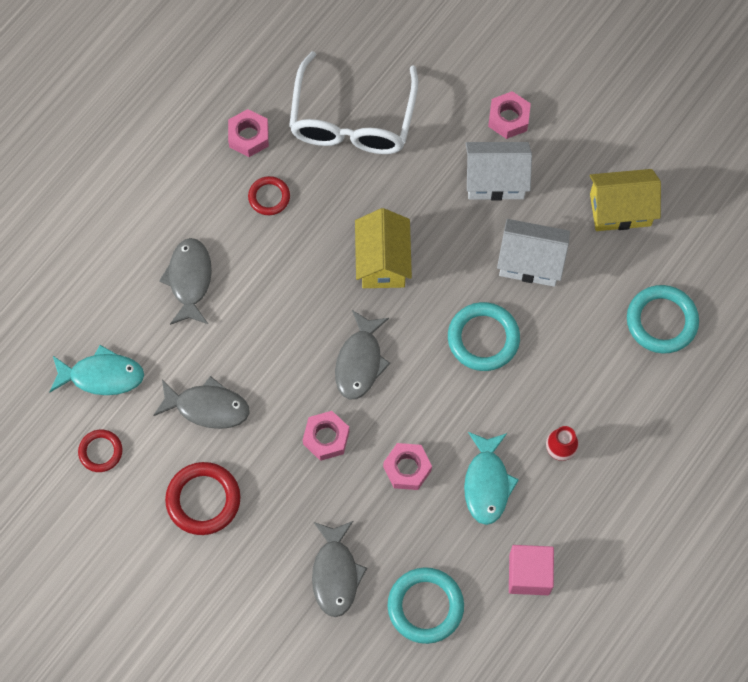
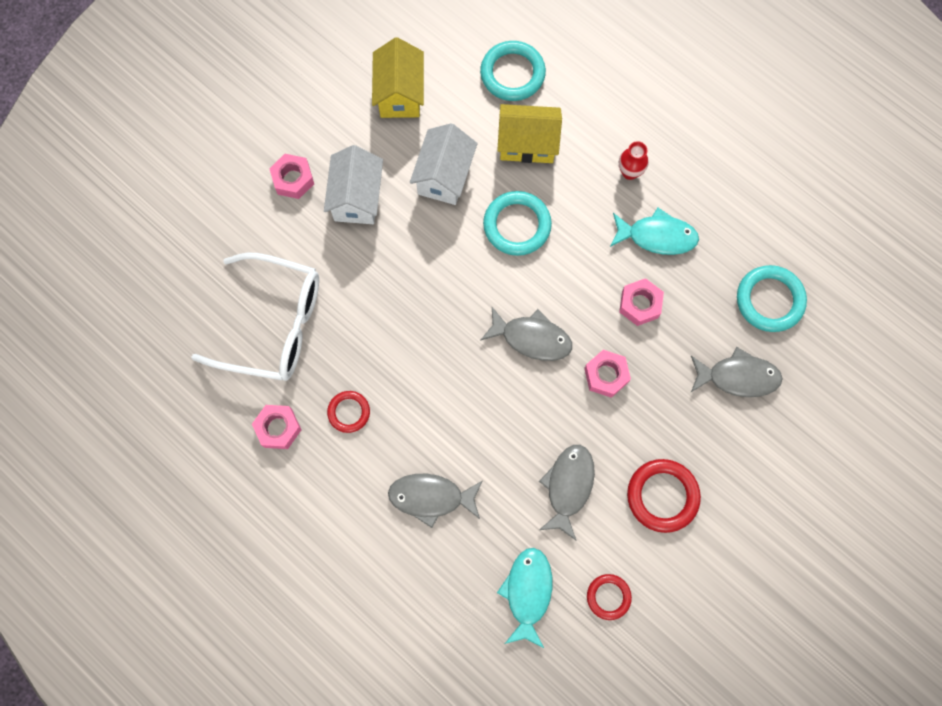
camera: 85 degrees left, 5 degrees up
yellow house [355,208,412,288] -> yellow house moved to [497,104,562,163]
pink cube [509,545,554,595] -> none

